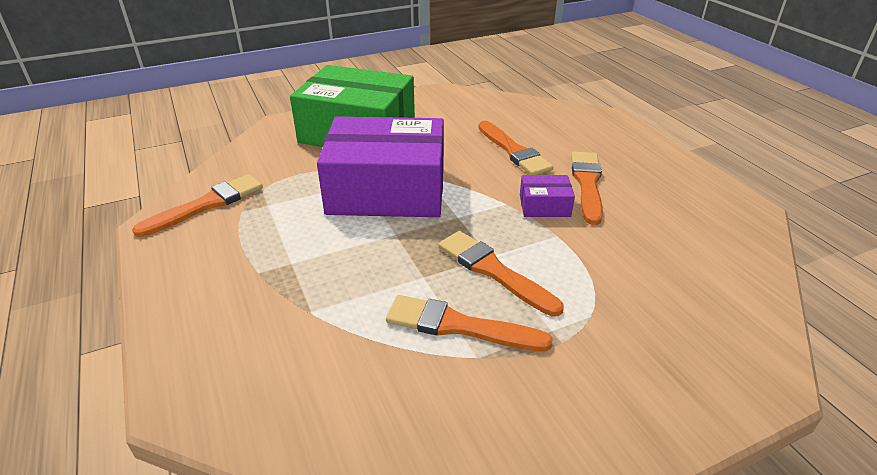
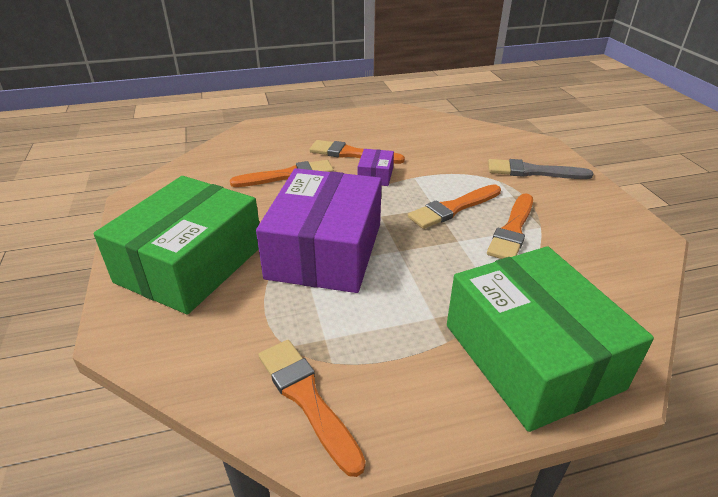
camera: 80 degrees left, 0 degrees up
none -> green box [447,246,654,432]
none -> grey brush [488,159,593,179]

